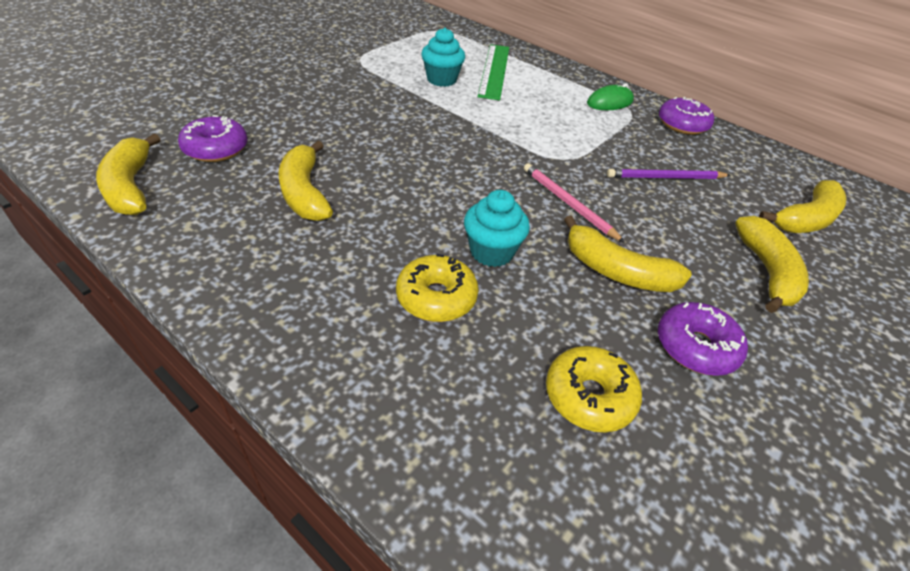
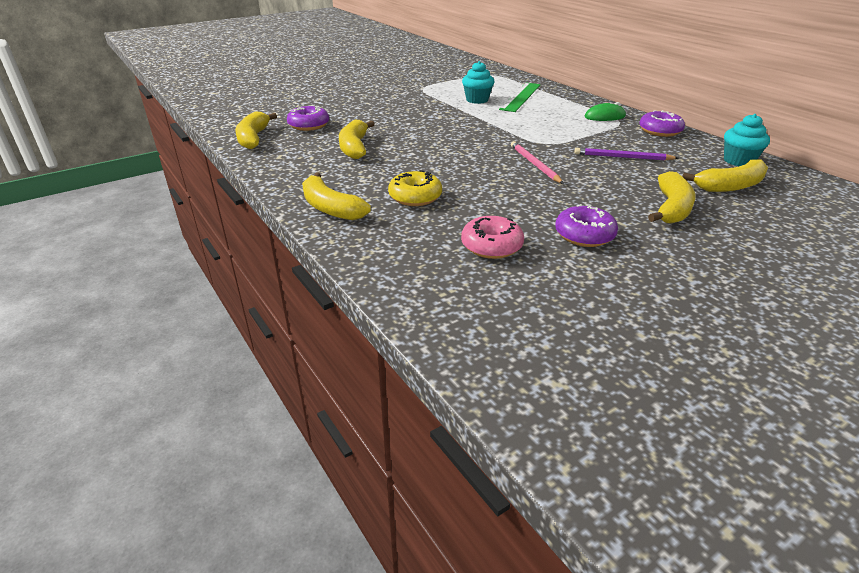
camera: 20 degrees right, 10 degrees down
turquoise cupcake [464,190,530,267] -> turquoise cupcake moved to [724,114,770,166]
yellow donut [546,346,642,432] -> pink donut [461,216,524,259]
yellow banana [564,215,692,292] -> yellow banana moved to [302,173,371,220]

